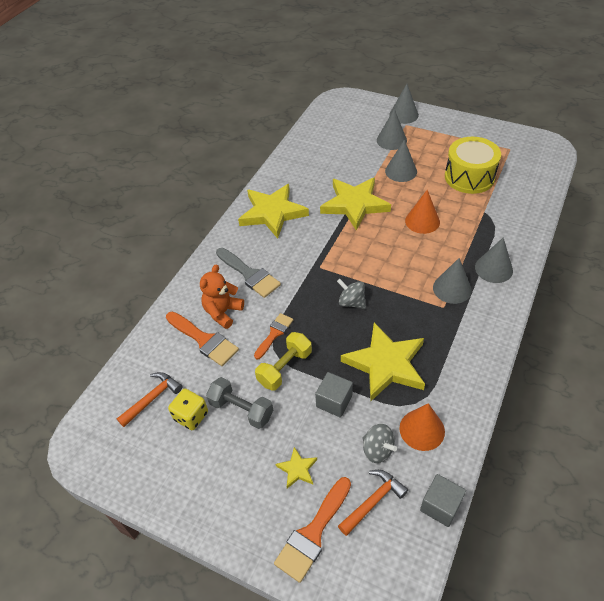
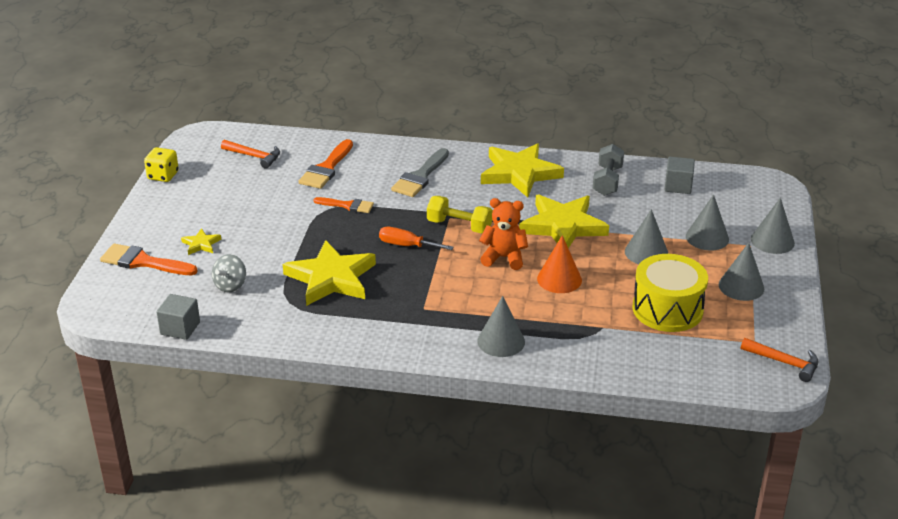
camera: 70 degrees right, 15 degrees down
yellow dice [168,389,208,430] -> yellow dice moved to [144,147,179,182]
orange teddy bear [200,265,244,329] -> orange teddy bear moved to [479,198,528,270]
grey dumbbell [206,377,273,429] -> grey dumbbell moved to [593,144,624,196]
yellow dumbbell [255,332,312,391] -> yellow dumbbell moved to [427,196,493,233]
grey cube [315,372,353,417] -> grey cube moved to [665,157,695,194]
grey spinning top [337,279,366,309] -> orange screwdriver [379,227,454,250]
orange hammer [338,470,408,536] -> orange hammer moved to [741,338,818,382]
orange cone [399,403,445,451] -> none
grey cone [433,258,472,304] -> grey cone moved to [719,242,764,301]

